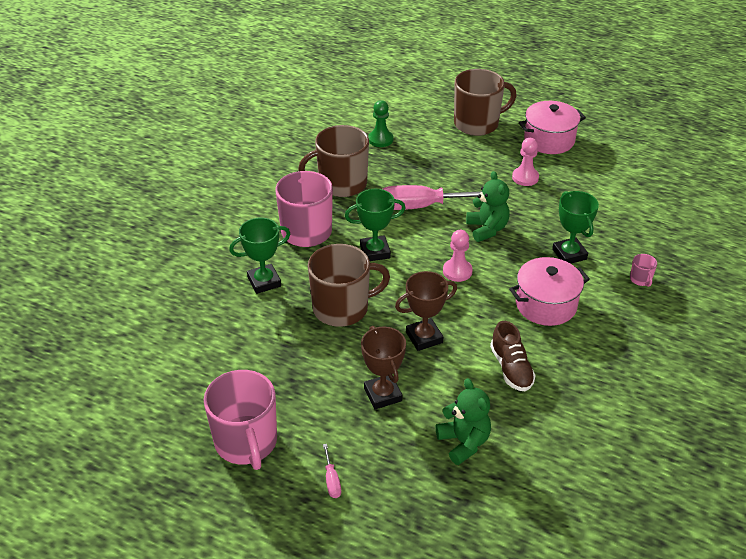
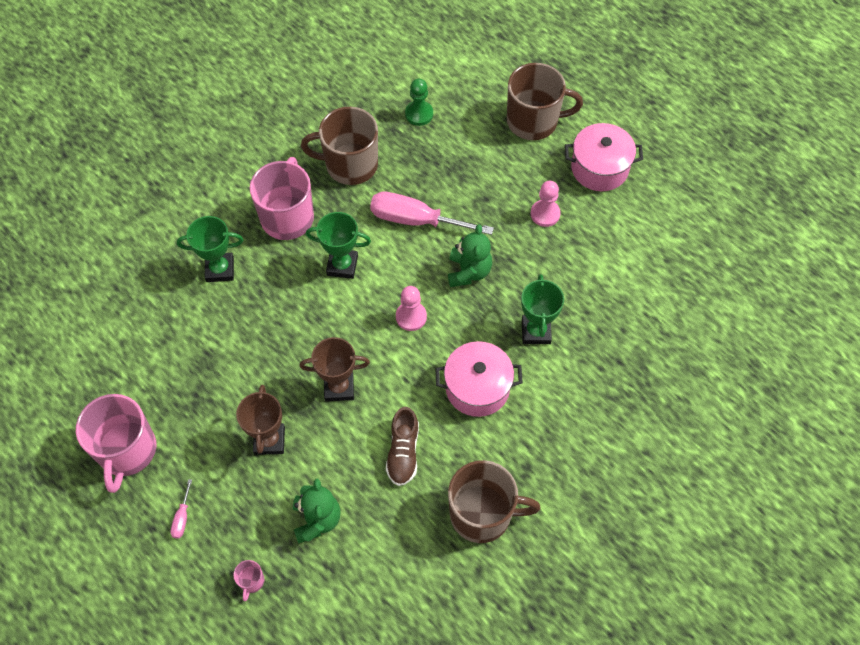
camera: 20 degrees right, 20 degrees up
brown mug [308,244,390,327] -> brown mug moved to [448,460,541,543]
pink mug [630,254,657,287] -> pink mug moved to [233,560,264,601]

